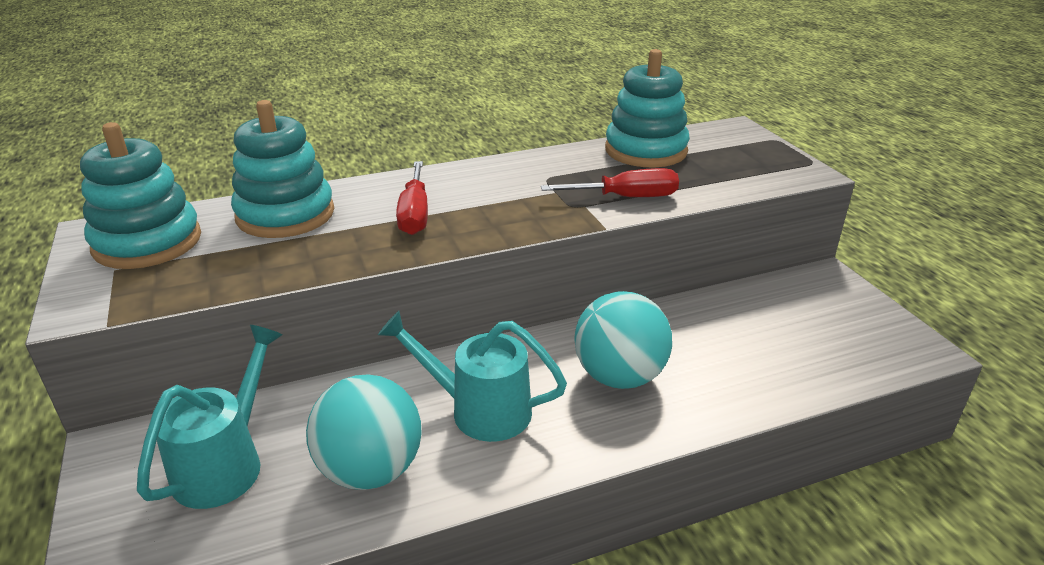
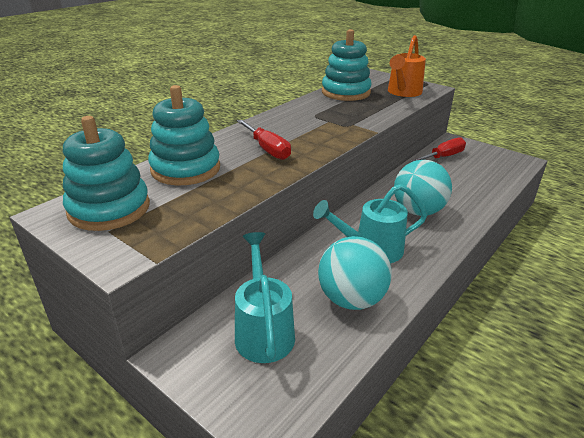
camera: 30 degrees left, 0 degrees up
red screwdriver [541,168,679,197] -> red screwdriver moved to [411,137,466,162]
none -> orange watering can [388,35,426,97]

